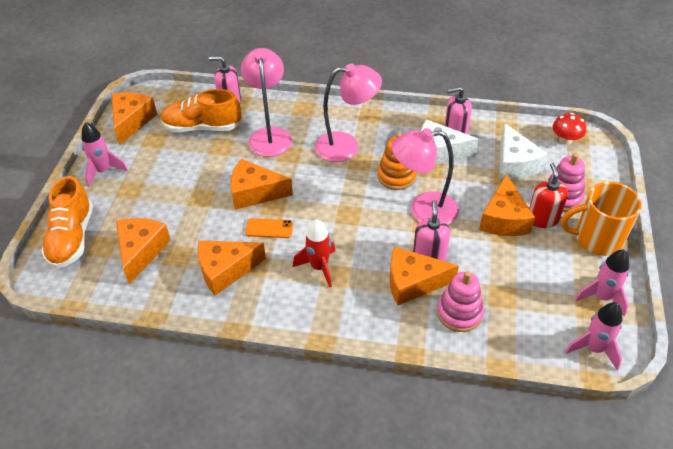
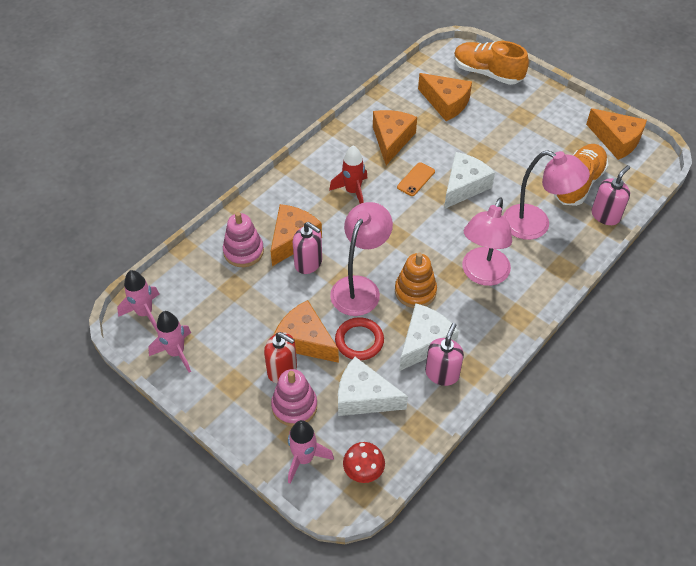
camera: 120 degrees right, 5 degrees up
pink rocket [81,122,128,187] -> pink rocket moved to [288,420,334,483]
orange cheese [230,159,293,210] -> white cheese [444,152,495,209]
orange mug [561,182,642,256] -> none
none -> red ring [335,317,384,360]

